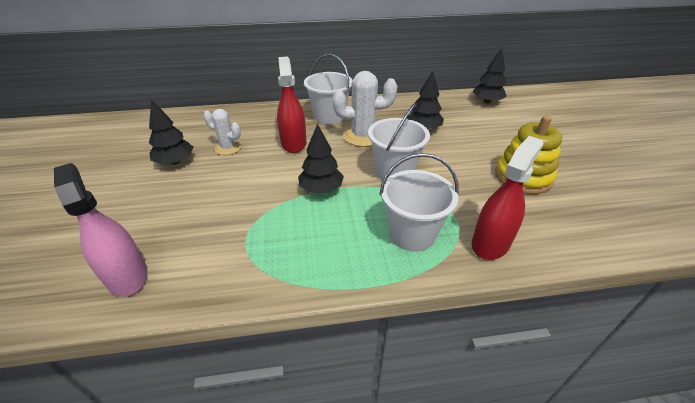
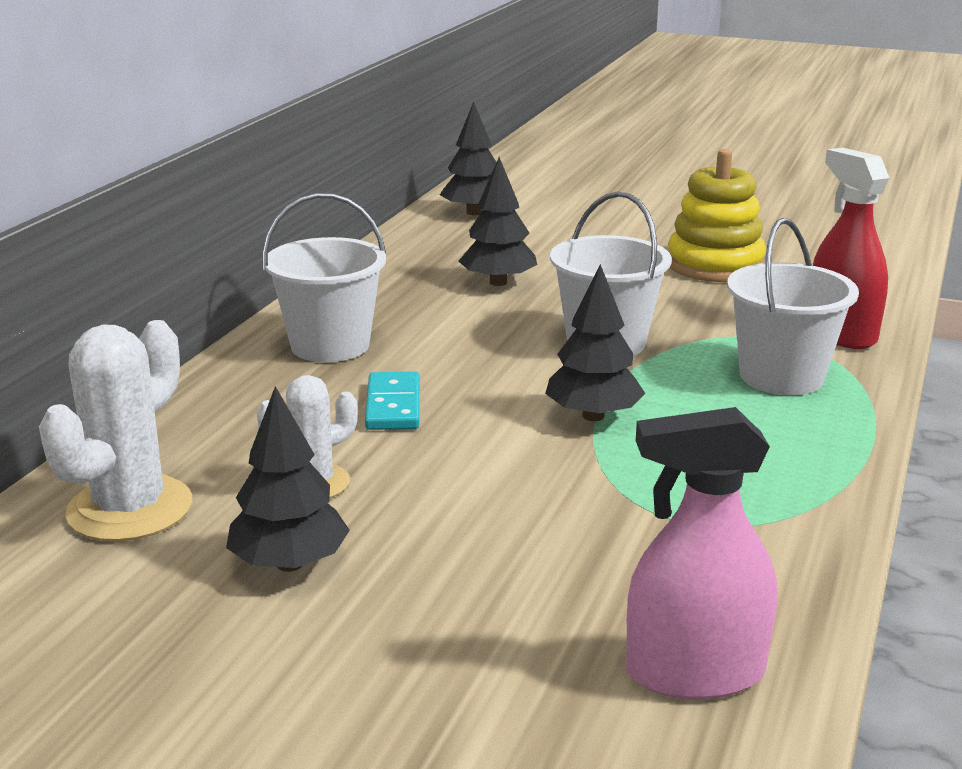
camera: 60 degrees left, 15 degrees down
red spray bottle [277,57,306,153] -> turquoise domino [365,371,420,430]
white cactus [333,71,397,147] -> white cactus moved to [39,320,192,541]

